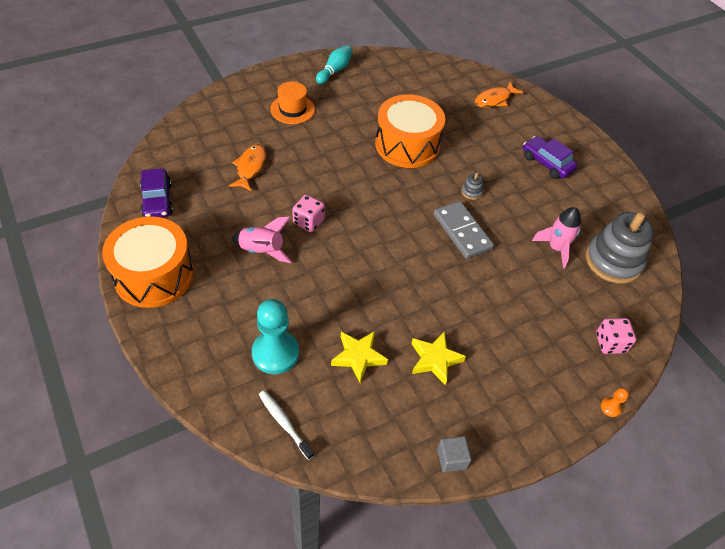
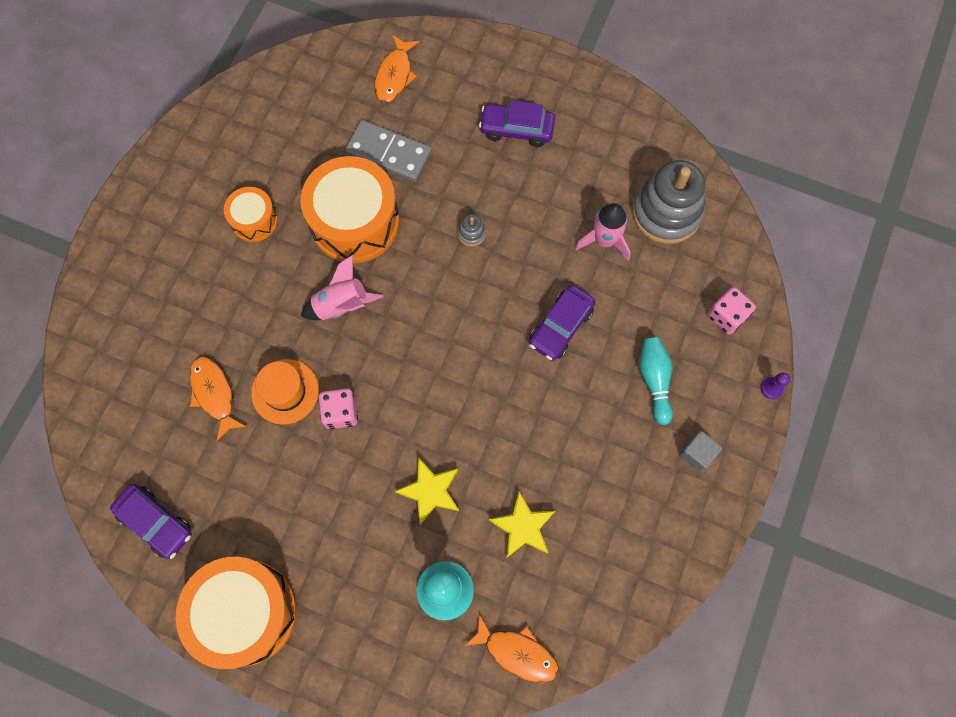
camera: 35 degrees left, 20 degrees up
pink rocket [232,216,292,263] -> pink rocket moved to [301,255,383,320]
white toothbrush [259,390,314,460] -> orange fish [464,614,559,683]
orange hat [270,81,315,124] -> orange hat moved to [251,359,319,425]
turquoise bowling pin [316,45,352,84] -> turquoise bowling pin moved to [640,337,673,425]
yellow star [412,331,466,385] -> yellow star moved to [395,458,459,525]
grey domino [434,201,494,259] -> grey domino moved to [345,120,432,182]
grey cube [437,436,472,472] -> grey cube moved to [679,431,722,472]
orange pawn [601,388,629,417] -> purple pawn [761,373,790,399]
none -> orange drum [224,187,278,242]
none -> purple car [529,285,595,361]

